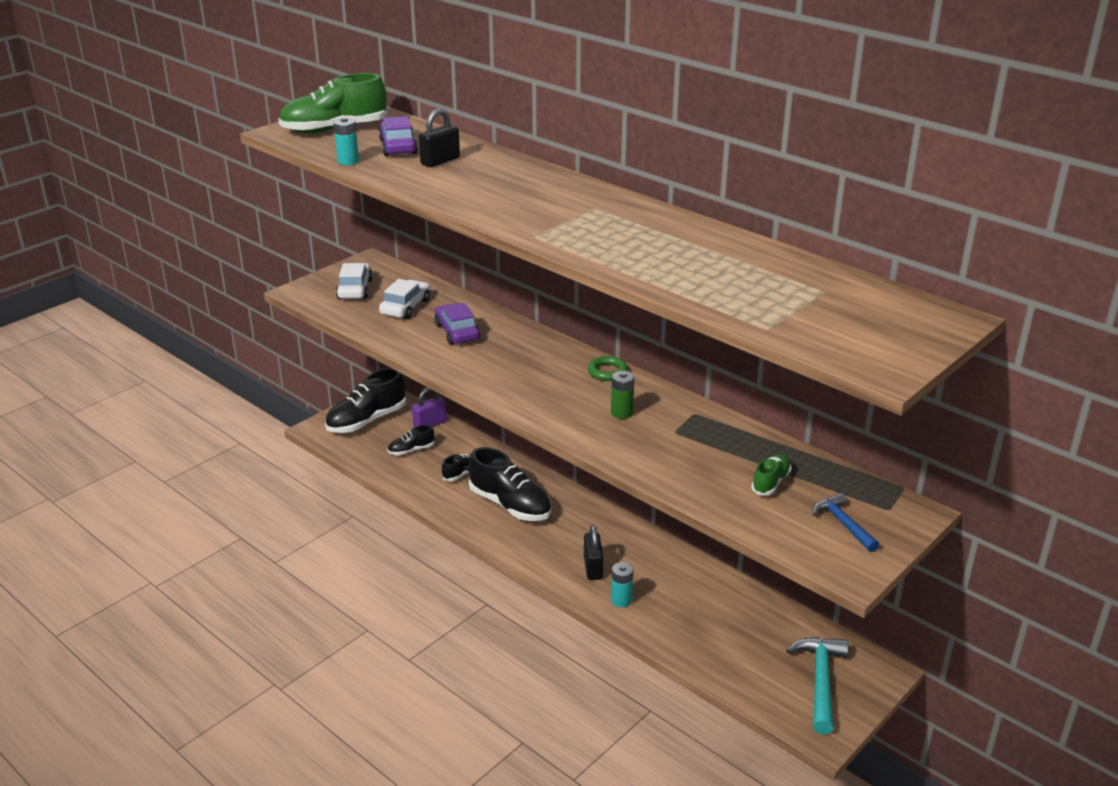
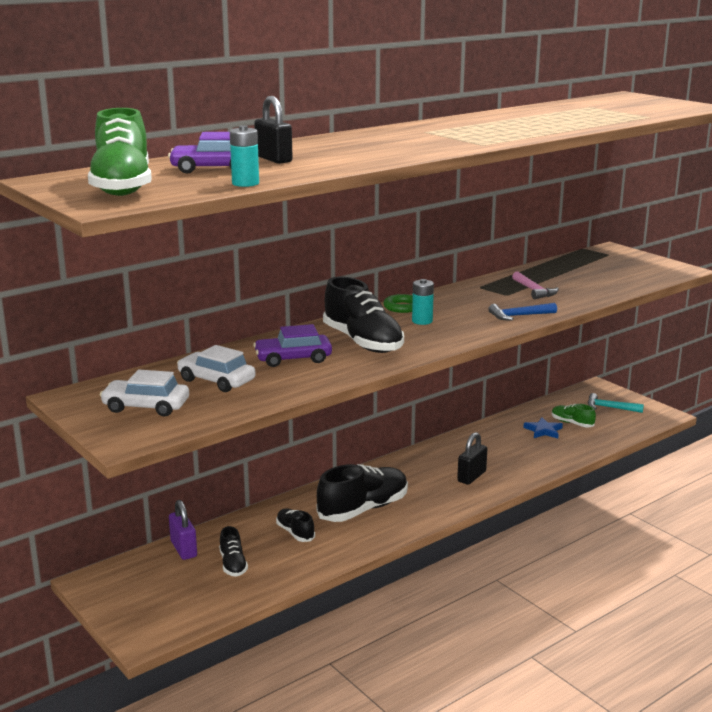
camera: 80 degrees left, 10 degrees down
black shoe [325,368,406,433] -> black shoe moved to [323,277,404,353]
black padlock [584,525,603,580] -> black padlock turned 60 degrees counterclockwise [457,432,487,485]
green battery [611,371,634,419] -> none
turquoise battery [611,562,633,607] -> turquoise battery moved to [412,279,434,325]
green shoe [751,454,792,495] -> green shoe moved to [552,404,596,427]
turquoise hammer [786,637,848,735] -> turquoise hammer [588,393,644,413], size x0.62
blue hammer [813,493,879,552] -> blue hammer moved to [488,303,557,321]
none -> pink hammer [512,271,559,299]
none -> blue star [523,417,563,439]

